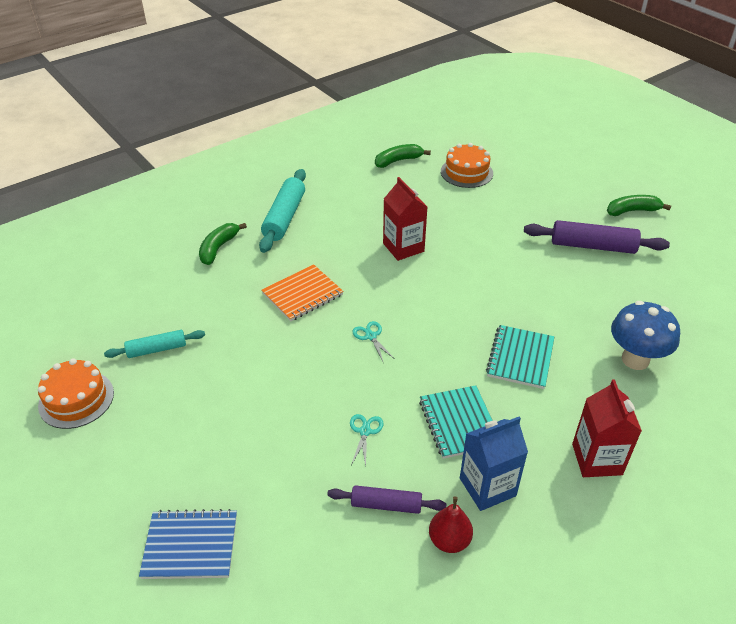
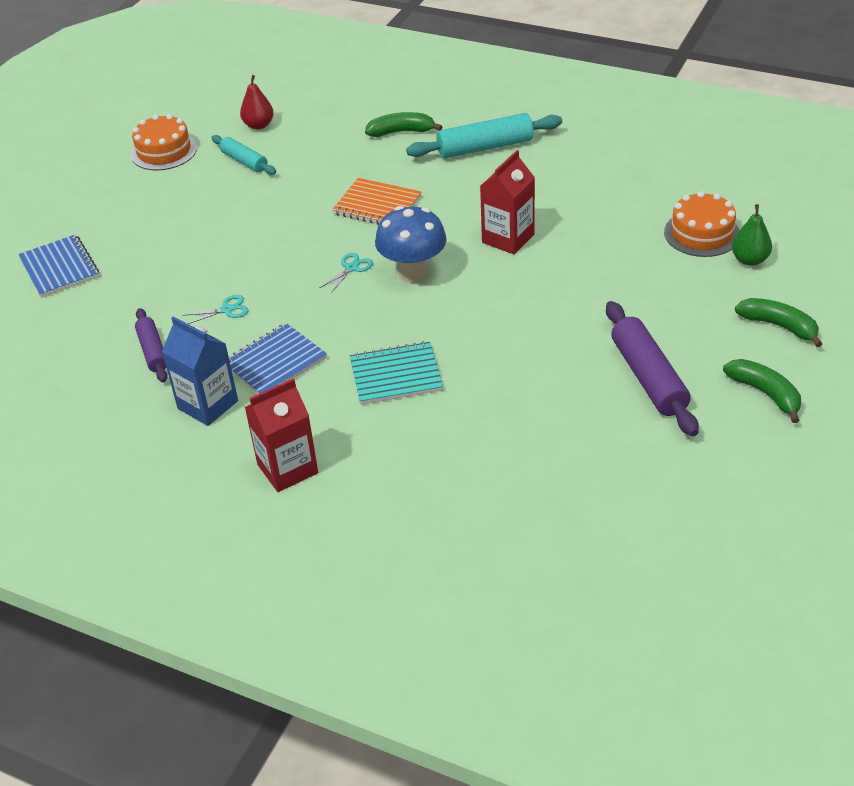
camera: 65 degrees right, 0 degrees up
green banana [375,144,431,168] -> green banana moved to [735,298,822,347]
turquoise notebook [419,385,493,459] -> blue notebook [228,323,327,394]
red pear [429,496,473,553] -> red pear moved to [240,75,274,130]
blue mushroom [611,301,680,370] -> blue mushroom moved to [375,206,447,283]
none -> green pear [732,204,772,266]

